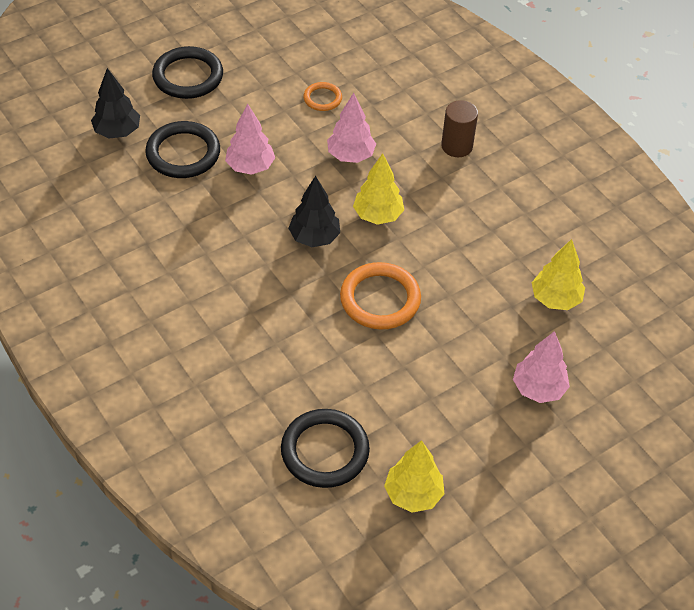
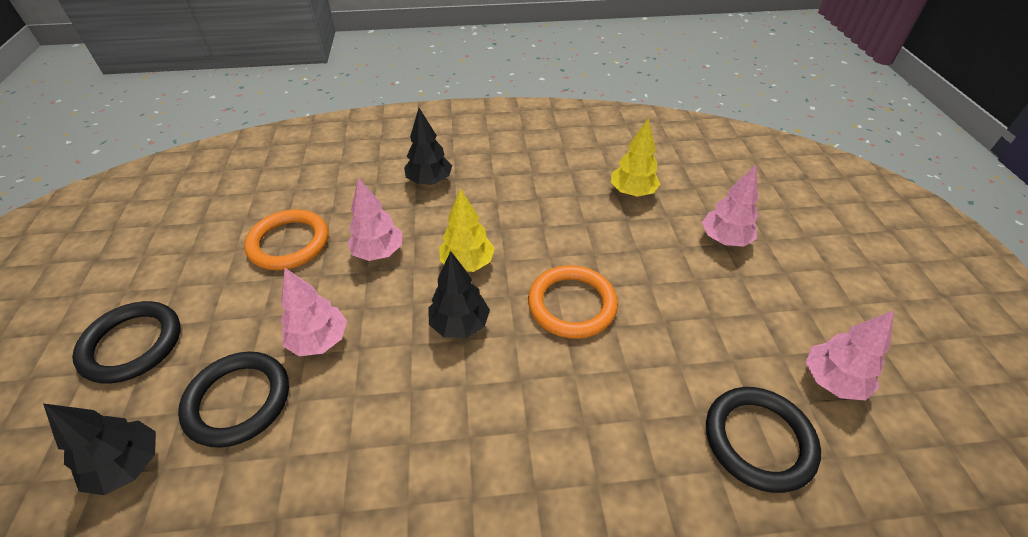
camera: 60 degrees left, 5 degrees down
orange ring [303,82,342,111] -> orange ring [244,209,329,270], size x1.83
yellow tree [384,440,444,513] -> pink tree [806,311,894,400]
brown cylinder [441,100,478,157] -> black tree [404,108,452,185]

